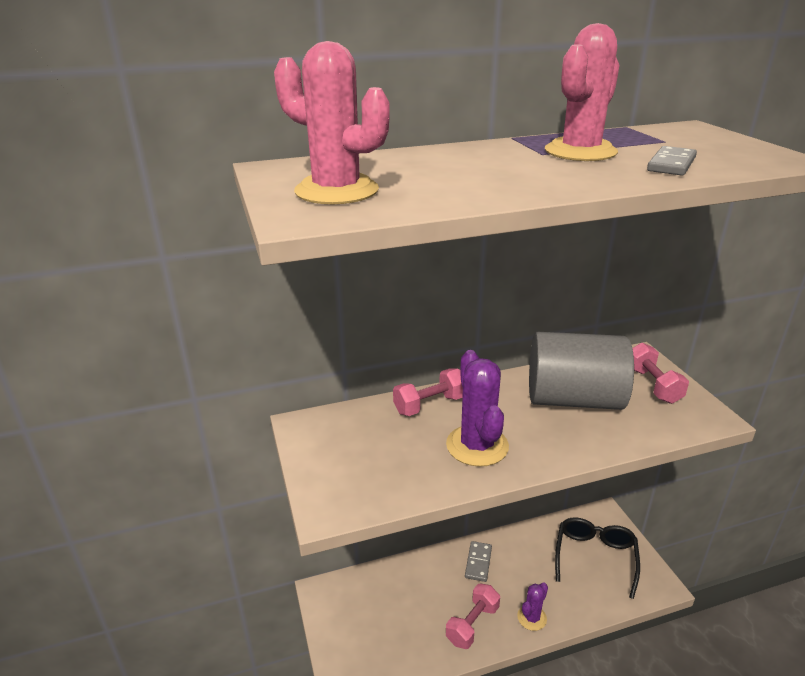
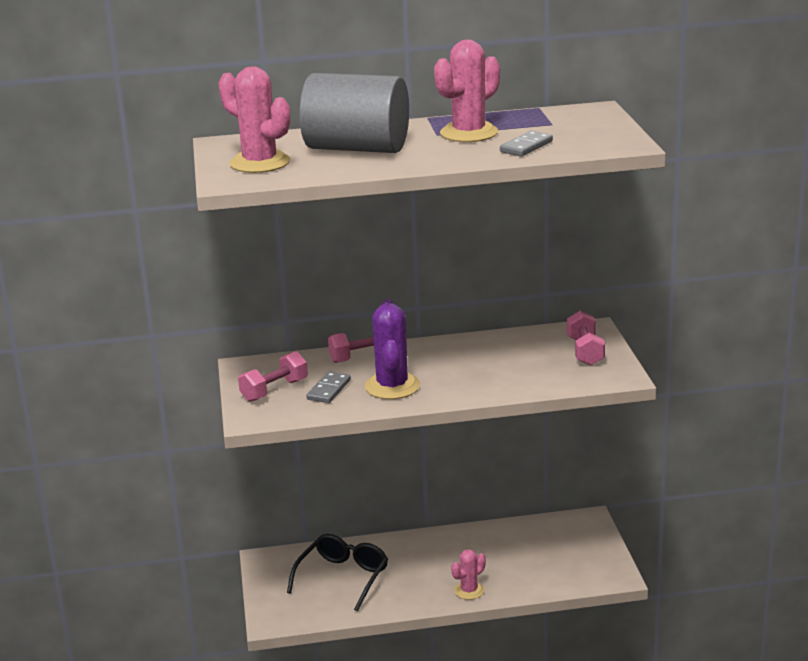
camera: 10 degrees right, 5 degrees down
pink dumbbell [446,584,500,649] -> pink dumbbell moved to [238,351,308,402]
grey domino [465,541,492,582] -> grey domino moved to [306,371,351,403]
purple cactus [517,582,548,631] -> pink cactus [451,549,486,600]
grey cylinder [529,332,634,410] -> grey cylinder moved to [299,73,409,153]
black glasses [555,517,640,599] -> black glasses moved to [287,534,388,611]

